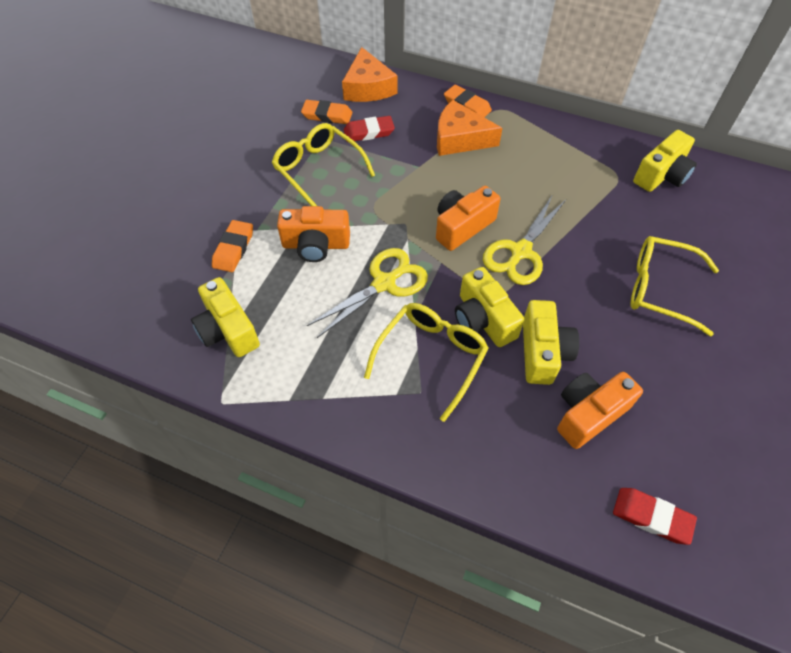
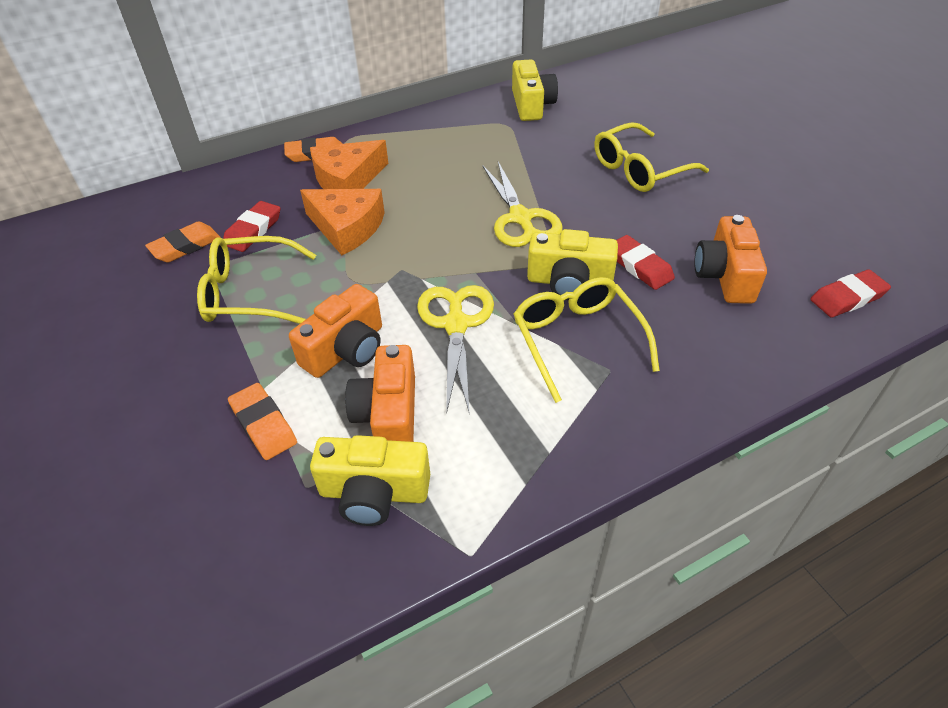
camera: 50 degrees left, 10 degrees down
orange cheese [342,47,398,102] -> orange cheese moved to [300,189,385,255]
orange camera [436,186,500,251] -> orange camera moved to [345,345,415,442]
yellow camera [523,300,579,385] -> red eraser [616,235,675,290]

